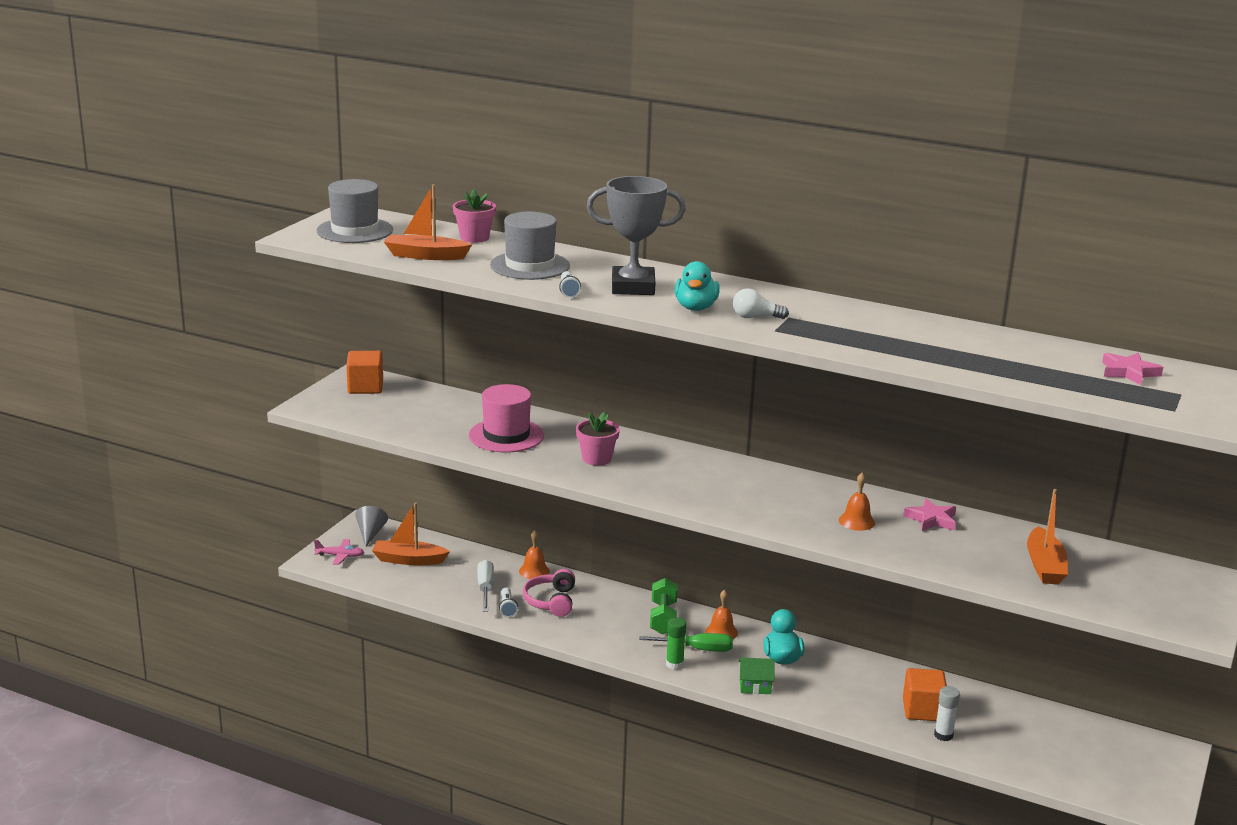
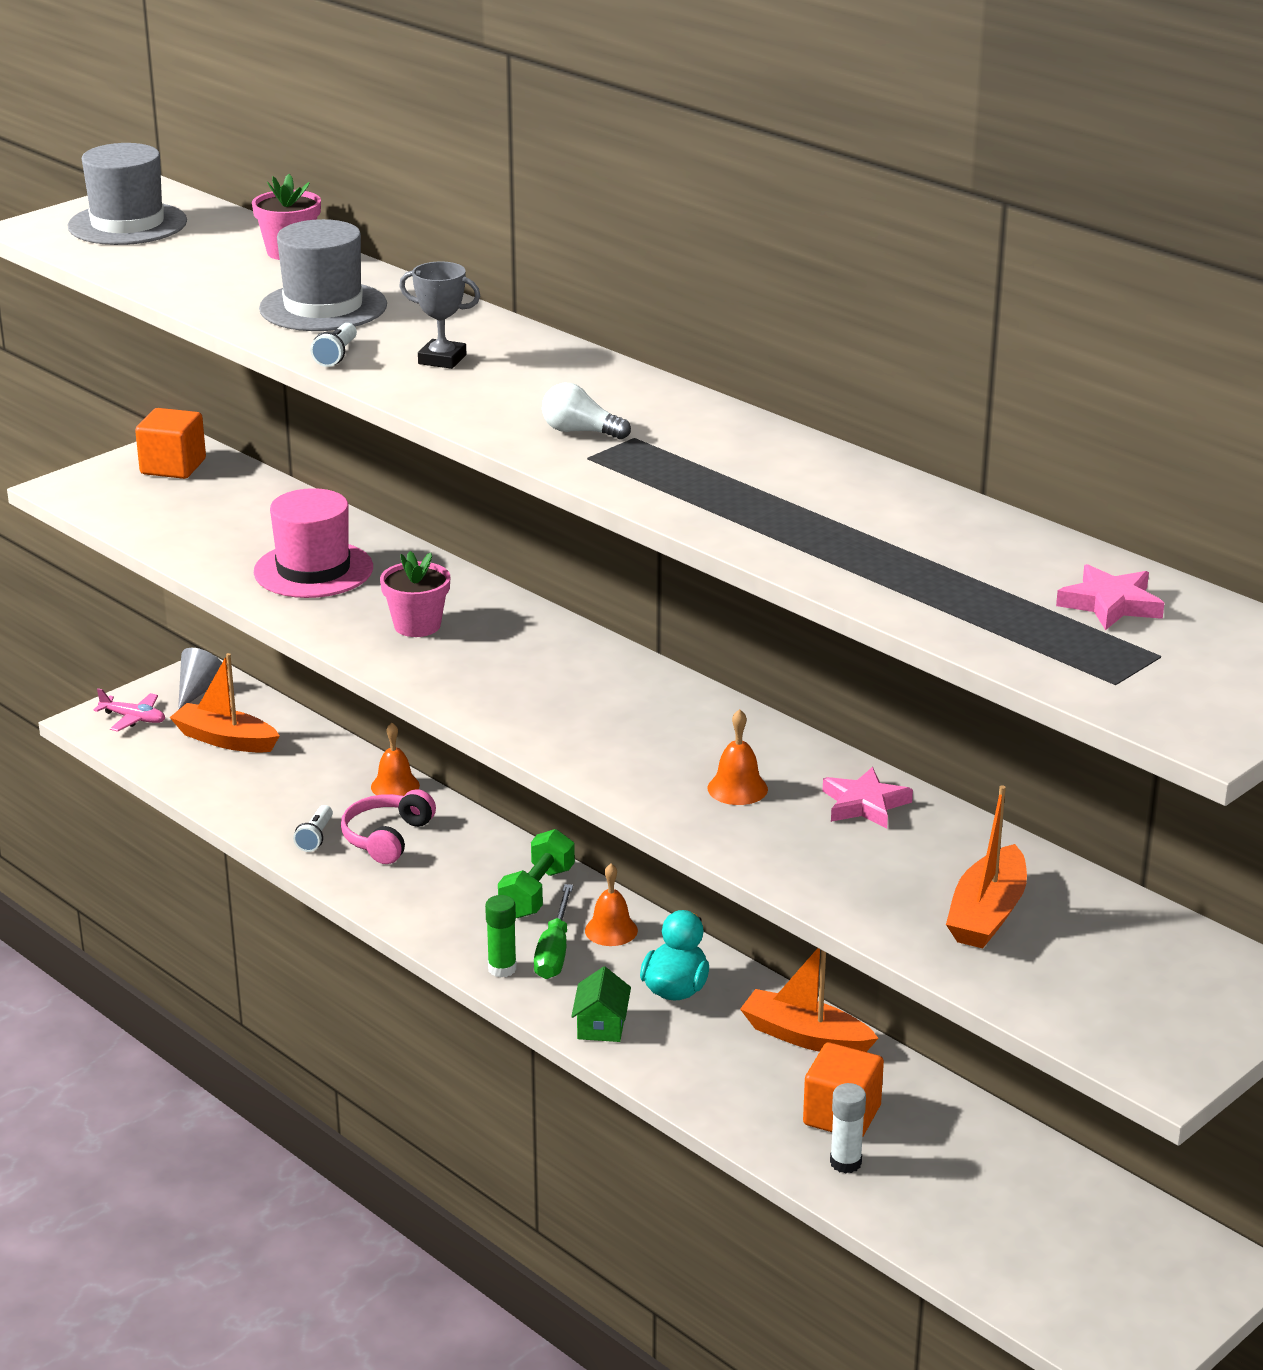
camera: 20 degrees right, 5 degrees up
orange boat [384,184,472,260] -> orange boat moved to [740,948,878,1052]
white screwdriver [477,560,494,612] -> none
grey trophy [587,176,686,295] -> grey trophy [399,262,480,369], size x0.54
green screwdriver [639,633,733,652] -> green screwdriver turned 75 degrees clockwise [534,884,573,979]
turquoise duck [675,261,720,311] -> none
green house [739,658,775,694] -> green house turned 75 degrees clockwise [571,966,631,1042]

